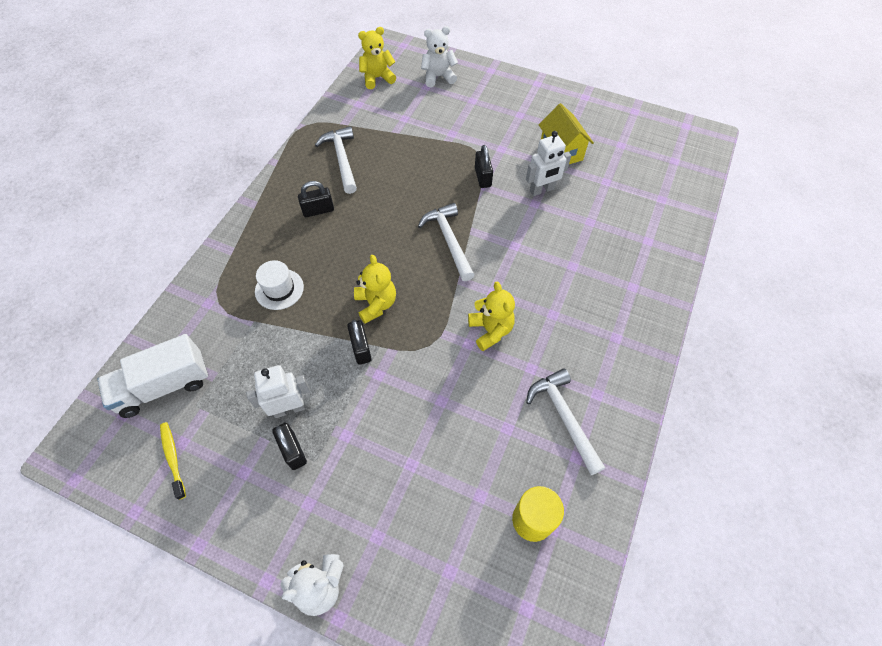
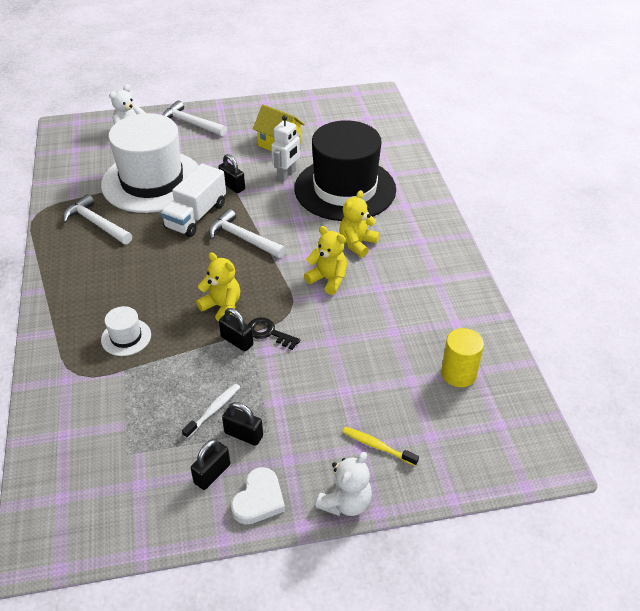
camera: 35 degrees left, 15 degrees down
white truck [97,334,208,418] -> white truck moved to [161,164,226,237]
yellow toothbrush [160,422,186,500] -> yellow toothbrush moved to [342,427,419,466]
white robot [246,365,310,418] -> white toothbrush [182,384,240,439]
black padlock [298,181,334,217] -> black padlock moved to [191,439,230,490]
yellow teddy bear [358,27,396,89] -> yellow teddy bear moved to [339,190,380,257]
white hammer [526,368,605,475] -> white hammer moved to [162,100,227,136]
none -> white hat [101,113,199,213]
none -> white heart [231,467,285,524]
none -> black key [248,317,300,350]
none -> black hat [294,120,396,221]

